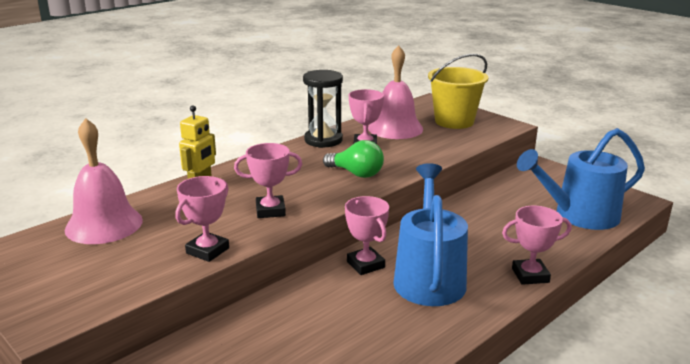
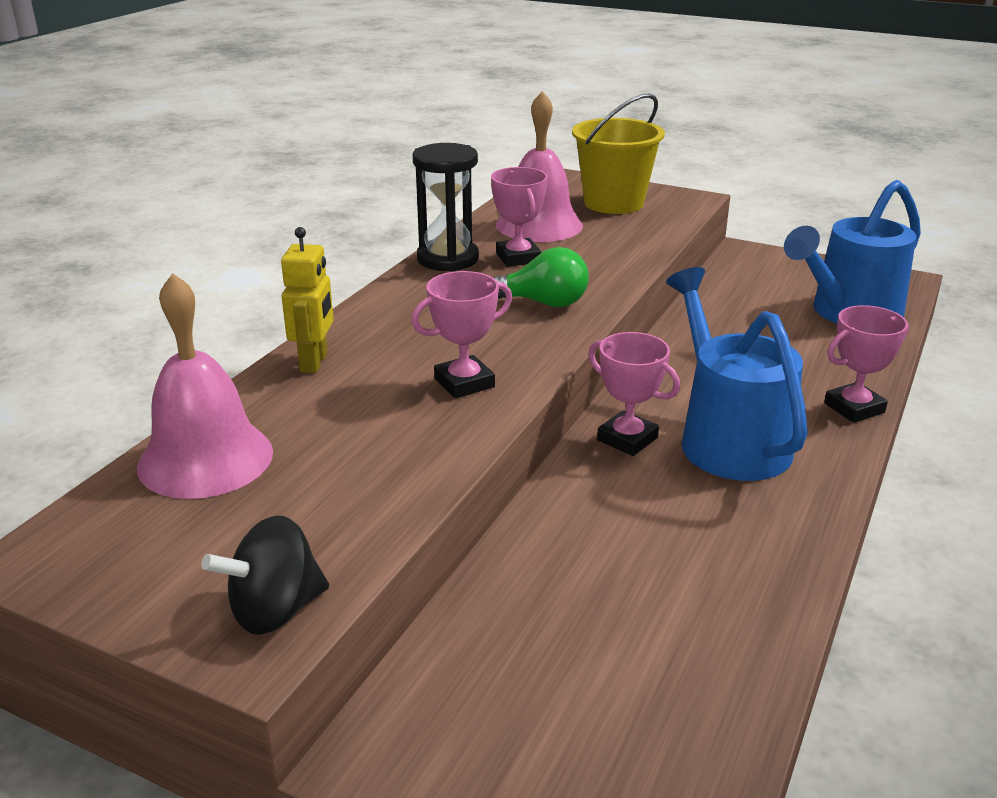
camera: 20 degrees left, 5 degrees up
pink trophy [175,176,229,262] -> none
none -> black spinning top [201,516,329,635]

